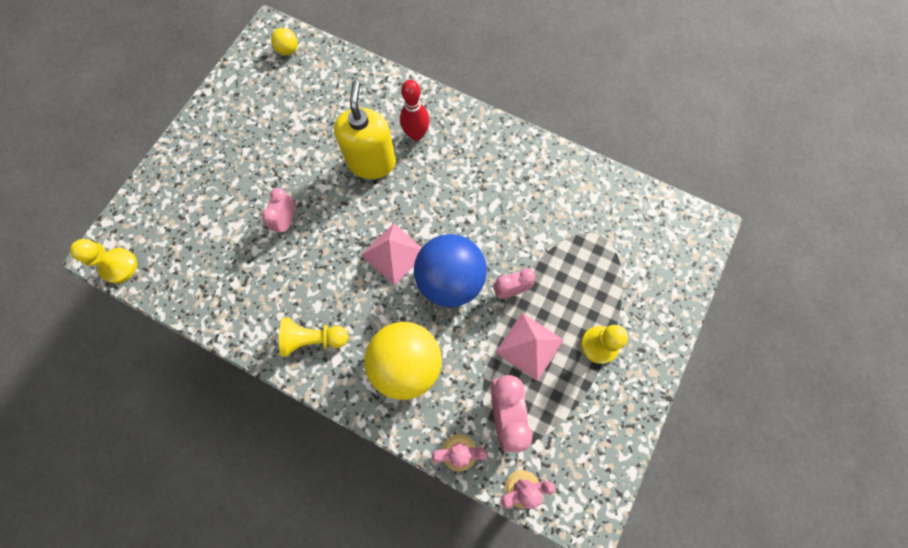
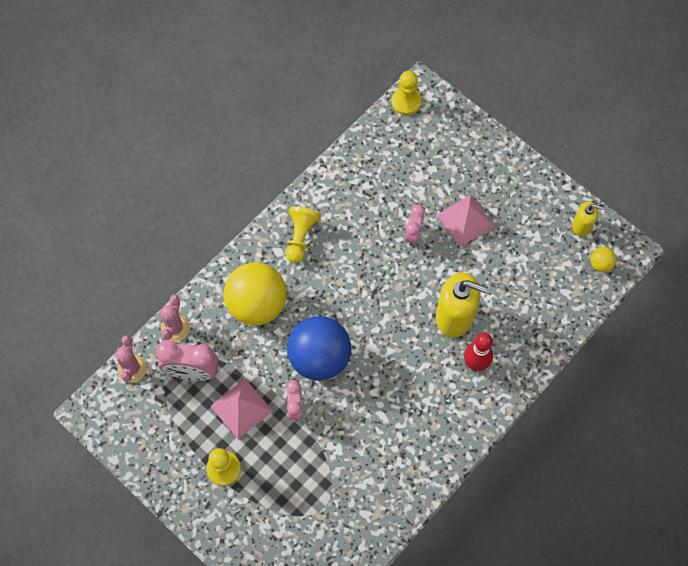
camera: 105 degrees right, 5 degrees down
pink clock [262,188,295,234] -> pink clock turned 75 degrees clockwise [405,204,425,246]
pink pyramid [361,223,422,286] -> pink pyramid moved to [437,195,494,247]
none -> yellow soap dispenser [572,201,604,237]

